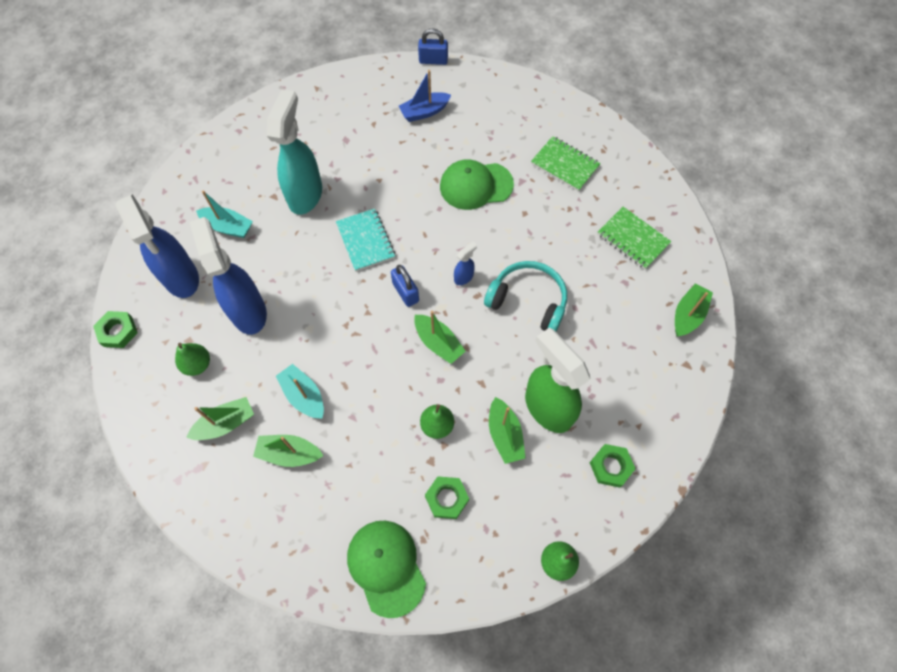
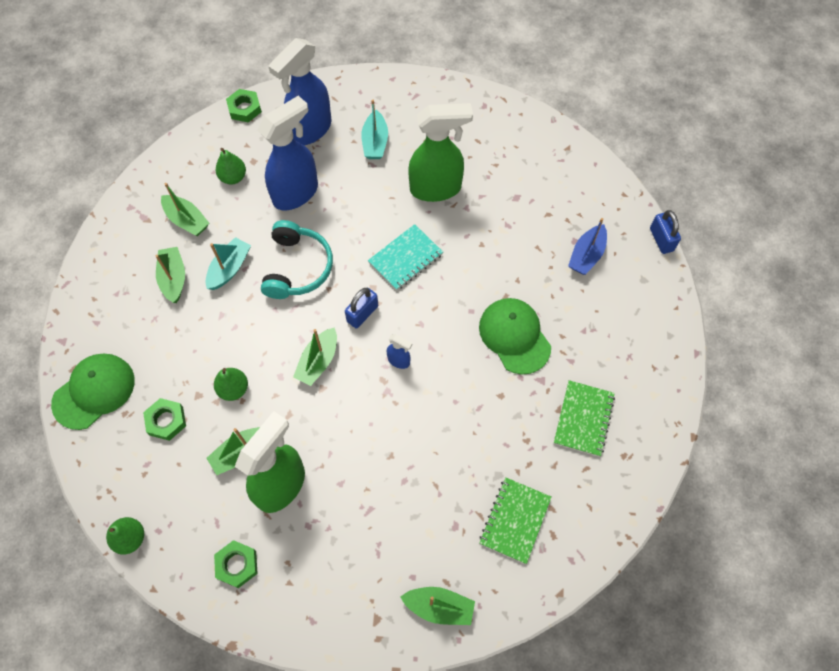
camera: 70 degrees right, 0 degrees up
turquoise spray bottle [267,89,322,215] -> green spray bottle [408,103,473,202]
blue boat [399,70,451,122] -> blue boat turned 105 degrees counterclockwise [568,218,607,275]
turquoise headphones [484,261,567,332] -> turquoise headphones moved to [261,220,333,299]

